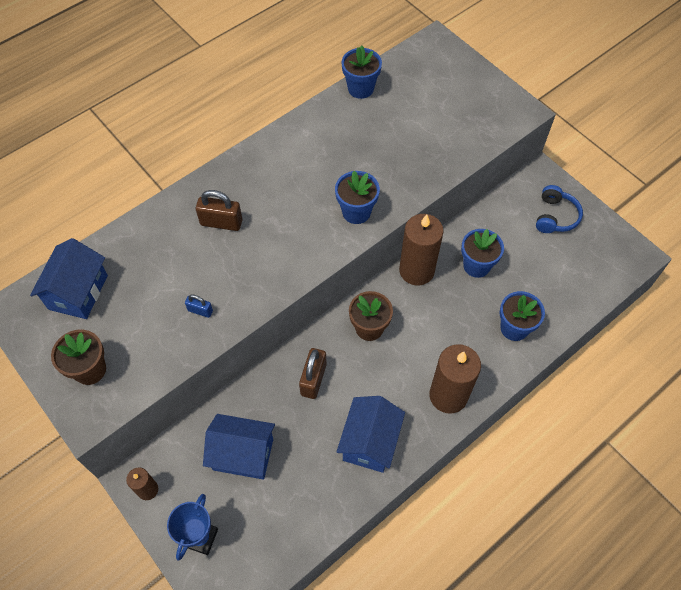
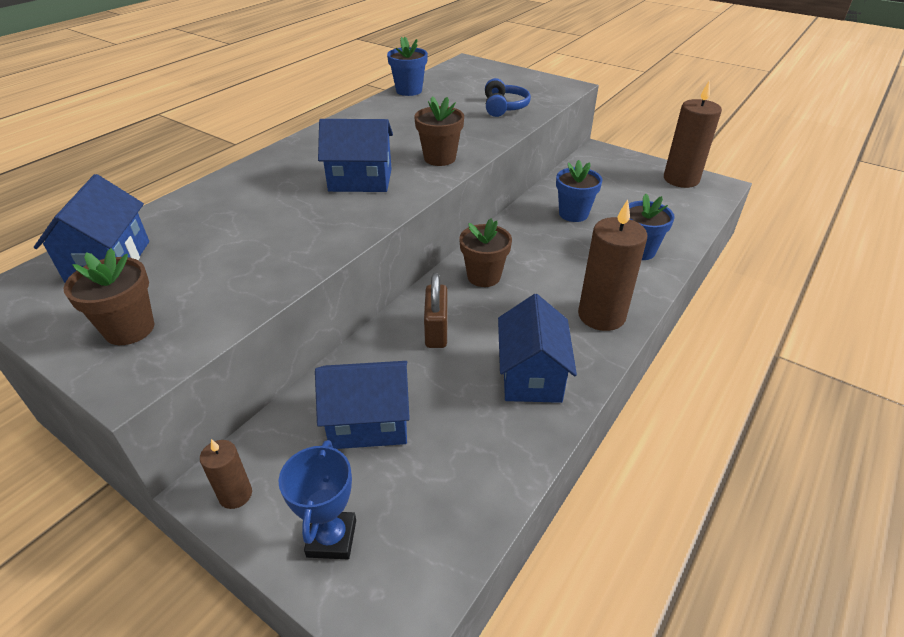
camera: 15 degrees left, 20 degrees down
blue padlock [185,295,213,318] -> none
brown padlock [196,190,242,231] -> none
blue flower pot [335,171,380,224] -> brown flower pot [414,96,464,166]
brown candle [399,214,444,286] -> brown candle moved to [664,80,722,188]
blue headphones [536,185,583,233] -> blue headphones moved to [485,78,531,117]
none -> blue house [318,119,393,192]

